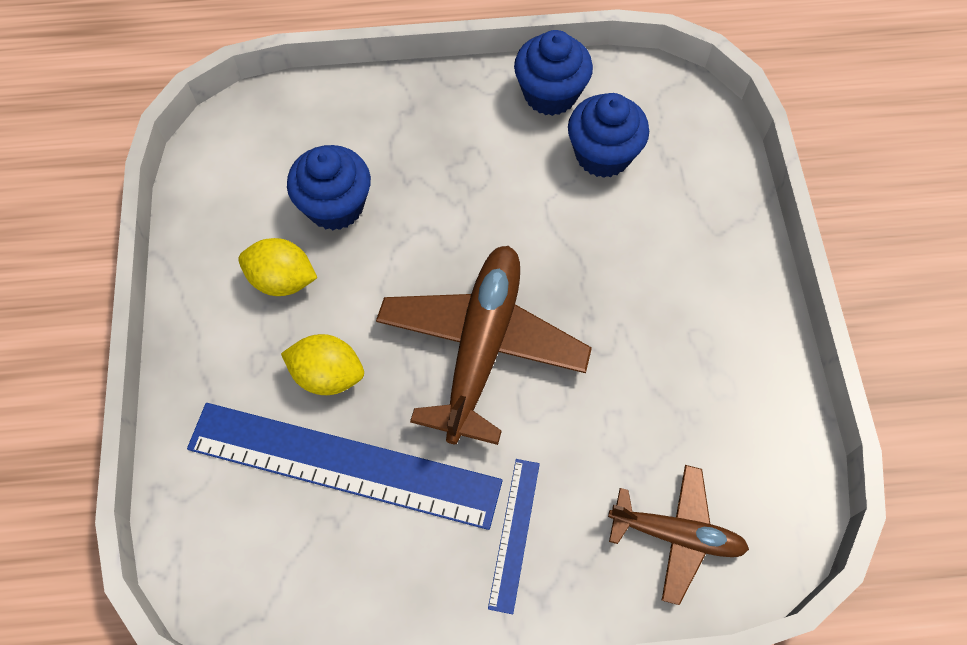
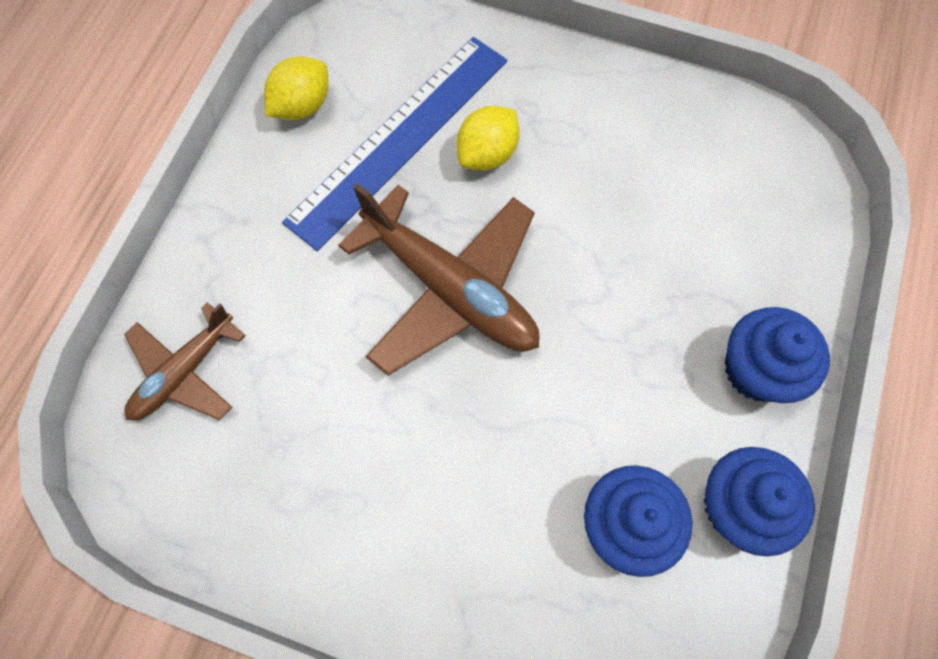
camera: 115 degrees right, 5 degrees up
yellow lemon [238,238,317,296] -> yellow lemon moved to [264,56,328,120]
blue cupcake [287,145,371,230] -> blue cupcake moved to [725,307,830,403]
blue ruler [488,459,540,614] -> none

